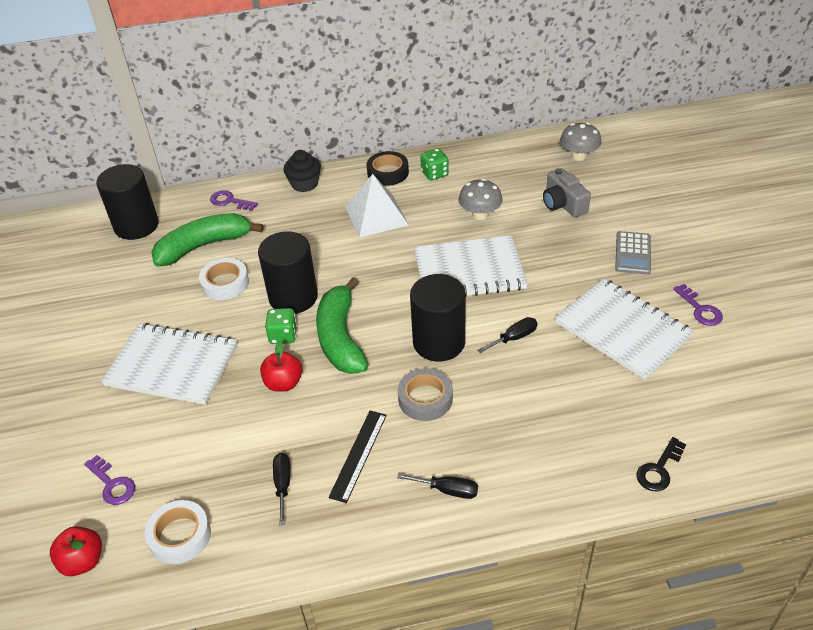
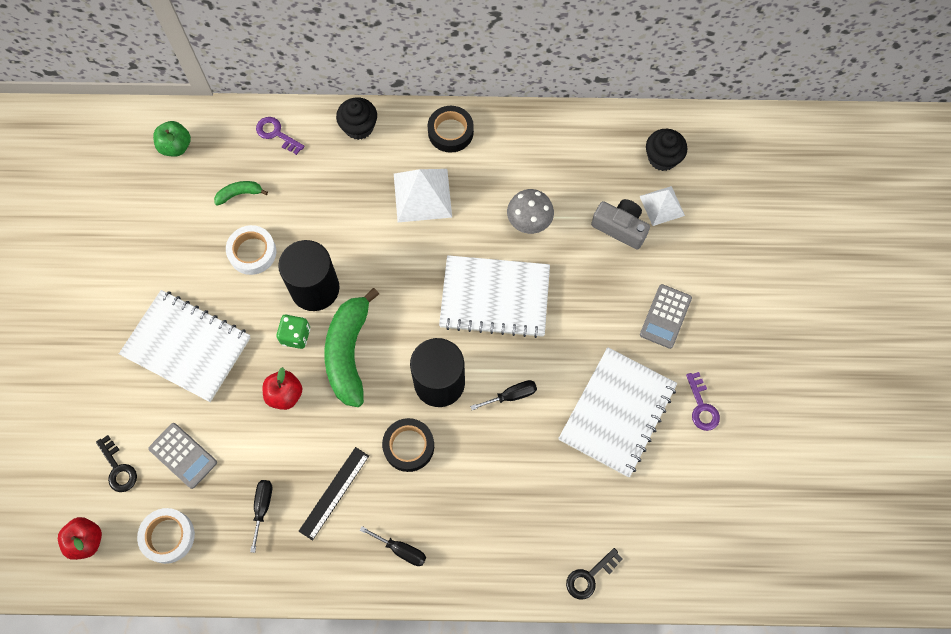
camera: 10 degrees right, 25 degrees up
purple key [84,455,135,505] -> black key [96,435,137,492]
black cylinder [96,164,159,240] -> green apple [153,121,191,157]
green banana [151,213,264,267] -> green banana [214,181,268,206], size x0.46
grey tape [398,368,453,421] -> black tape [382,418,434,472]
green dice [420,148,449,180] -> none
grey camera [543,168,591,218] -> grey camera turned 135 degrees clockwise [591,199,650,250]
white notebook [555,278,694,380] -> white notebook turned 60 degrees clockwise [558,347,677,477]
grey mushroom [560,122,602,161] -> black cupcake [646,129,687,171]
none -> grey calculator [148,423,217,489]
none -> white pyramid [640,186,685,226]

